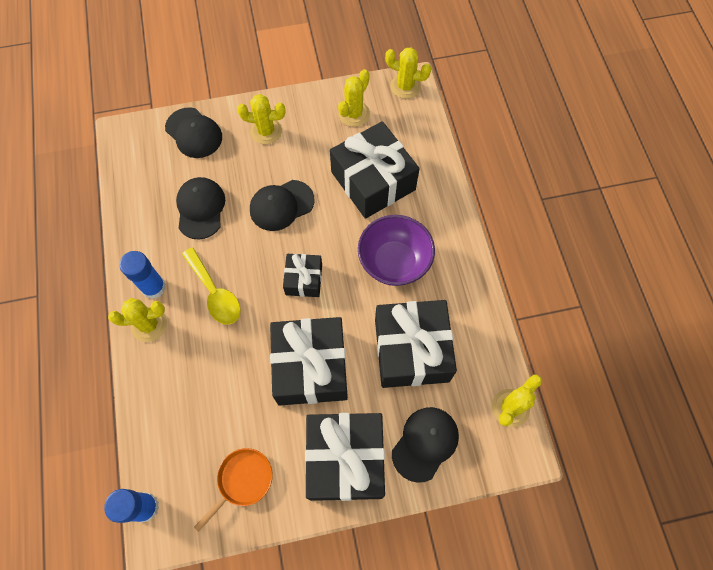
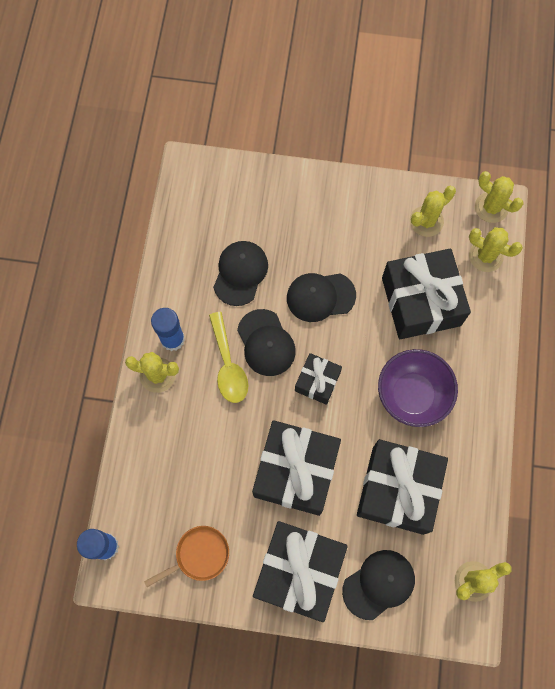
camera: 20 degrees right, 5 degrees up
black cap [165,108,222,158] -> black cap moved to [237,309,296,376]
yellow cactus [237,94,285,144] -> yellow cactus moved to [469,227,523,272]

